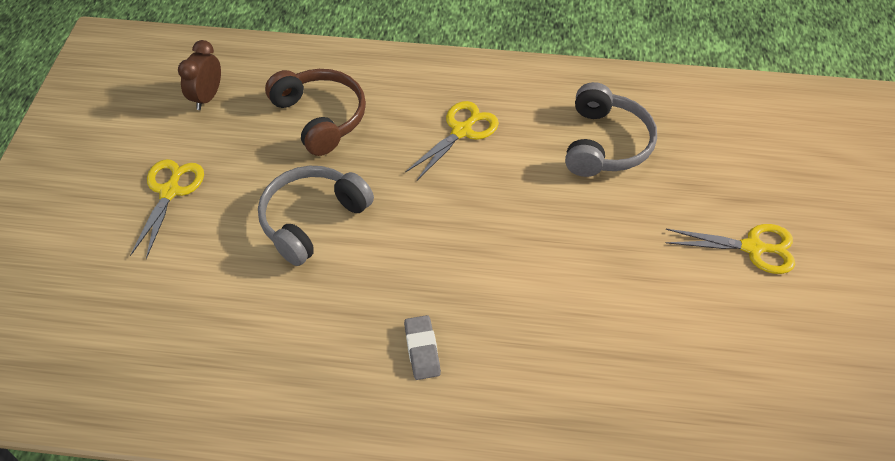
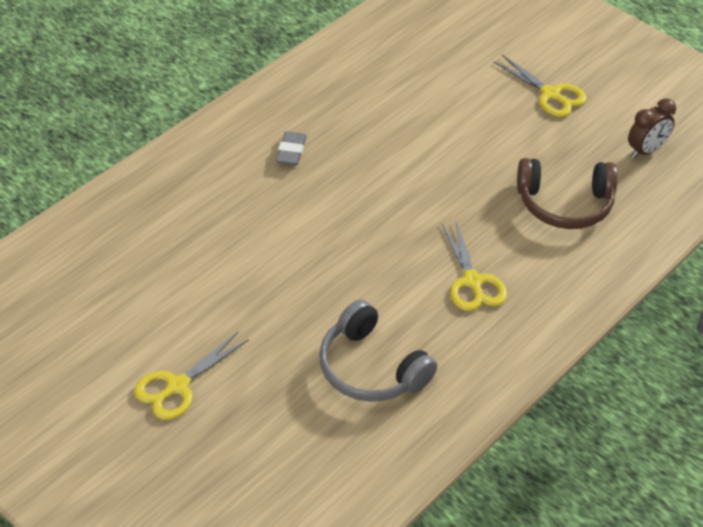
camera: 125 degrees right, 5 degrees down
brown clock [178,40,221,110] -> brown clock turned 90 degrees clockwise [628,99,676,158]
grey headphones [258,166,374,266] -> none
grey eraser [404,315,441,380] -> grey eraser turned 75 degrees clockwise [276,131,307,165]

